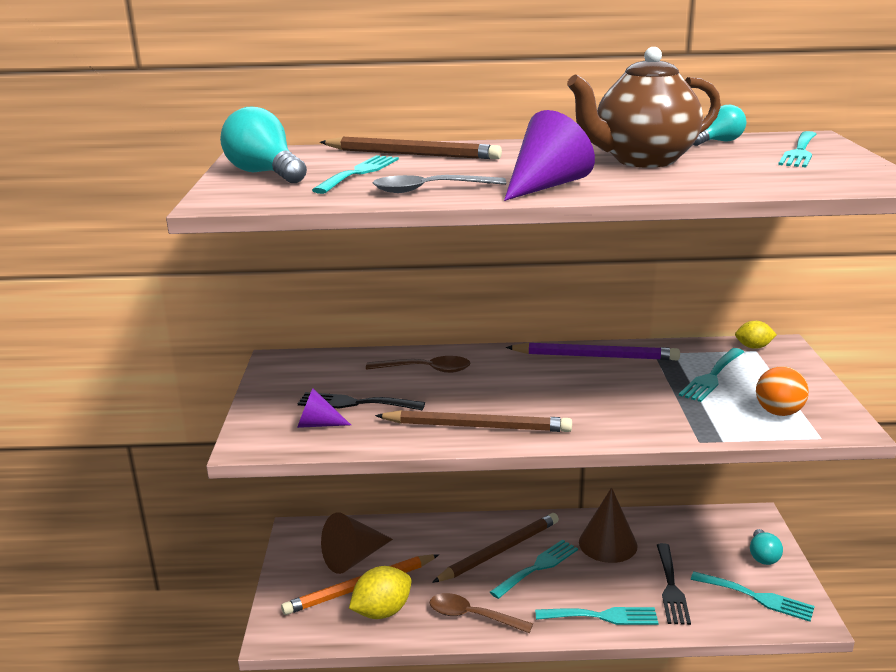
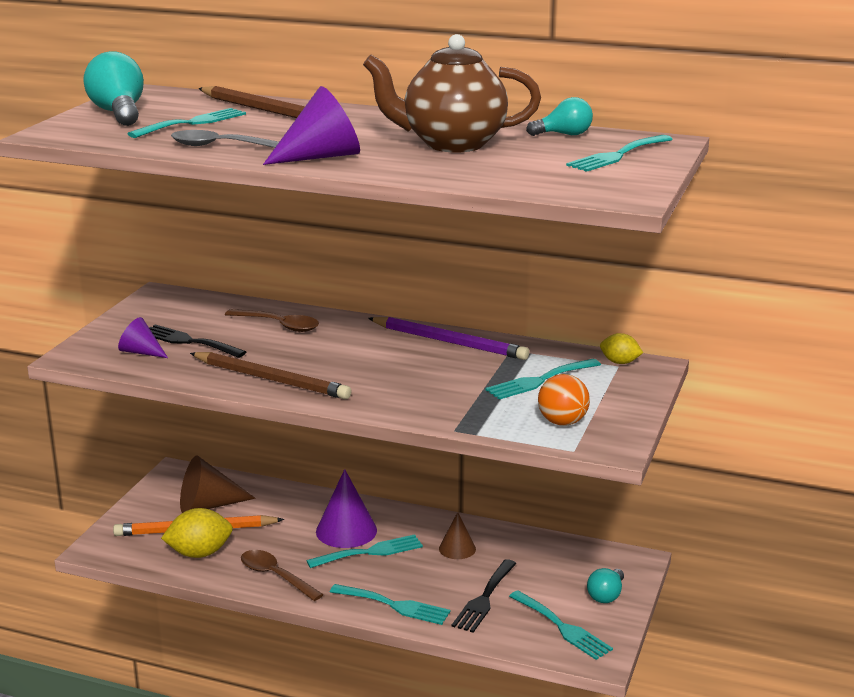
camera: 20 degrees right, 0 degrees up
brown pencil [432,513,559,583] -> purple cone [316,469,377,548]
brown cone [579,487,638,563] -> brown cone [439,512,476,559], size x0.59

